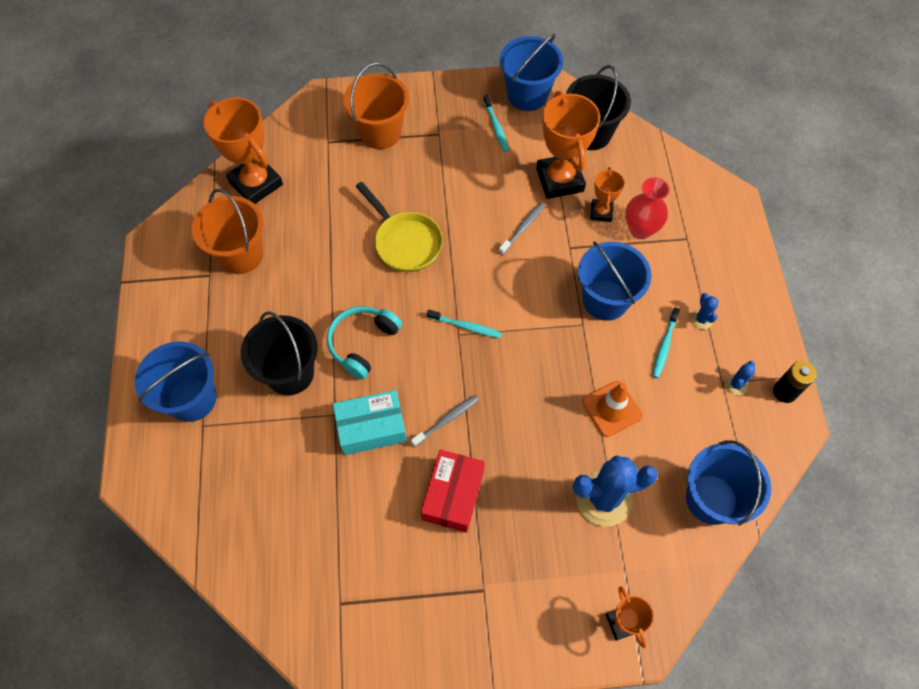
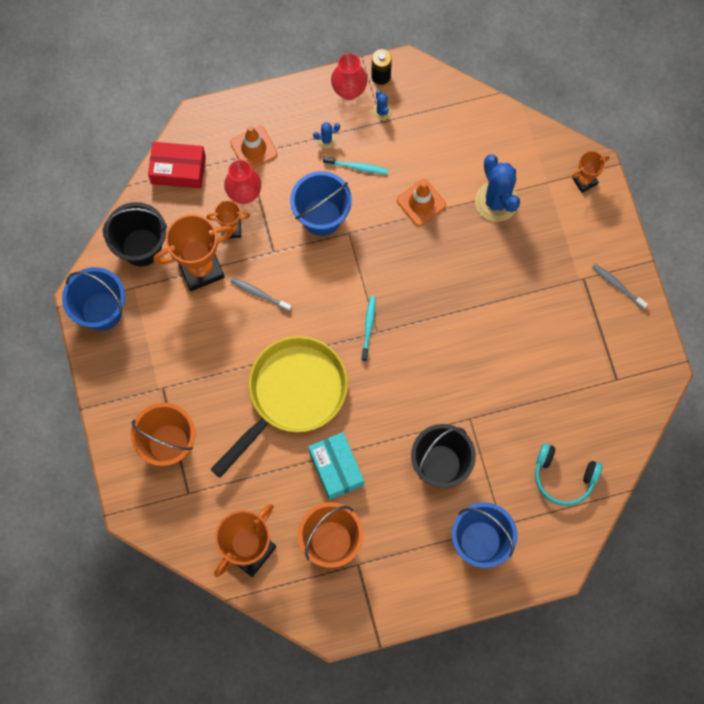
camera: 100 degrees left, 10 degrees up
turquoise headphones [327,306,402,379] -> turquoise headphones moved to [535,443,602,506]
turquoise box [333,390,407,455] -> turquoise box moved to [308,432,364,500]
yellow pan [355,182,443,272] -> yellow pan [210,336,348,478], size x1.57
grey toothbrush [410,395,479,447] -> grey toothbrush moved to [592,263,648,310]
red box [421,450,485,533] -> red box moved to [148,142,206,189]
turquoise toothbrush [483,95,509,152] -> none
blue bucket [686,440,771,526] -> none
blue cactus [725,361,755,395] -> blue cactus turned 45 degrees clockwise [372,90,391,120]
none -> orange traffic cone [230,126,277,169]
none -> red vase [331,53,368,100]

